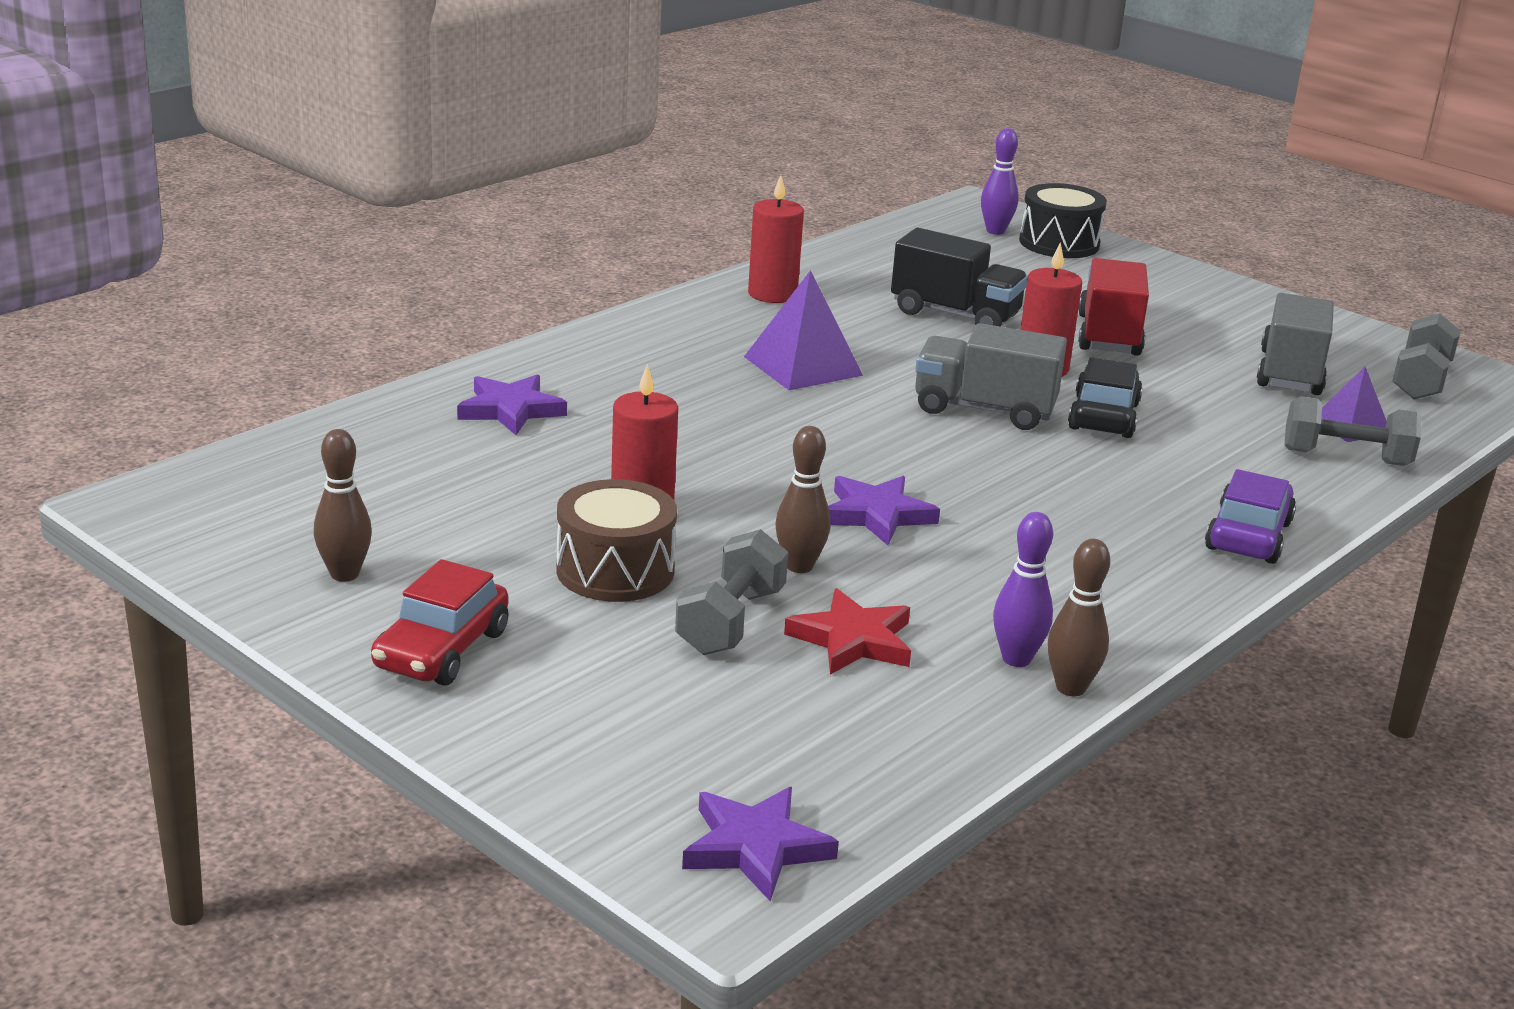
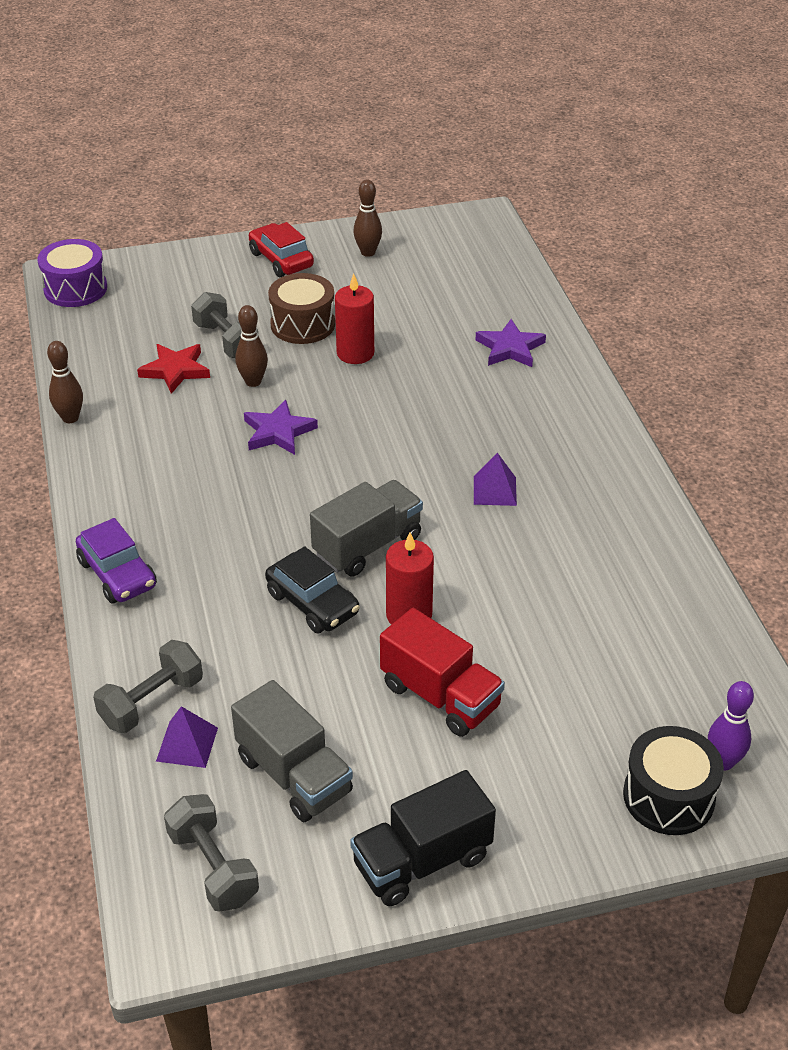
camera: 125 degrees right, 15 degrees up
purple star [682,787,839,901] -> purple drum [38,239,107,307]
purple pyramid [744,270,863,390] -> purple pyramid [474,453,517,506], size x0.63
red candle [748,175,804,303] -> none
black truck [891,228,1028,327] -> black truck moved to [350,770,496,906]
purple bowling pin [993,512,1053,667] -> none

